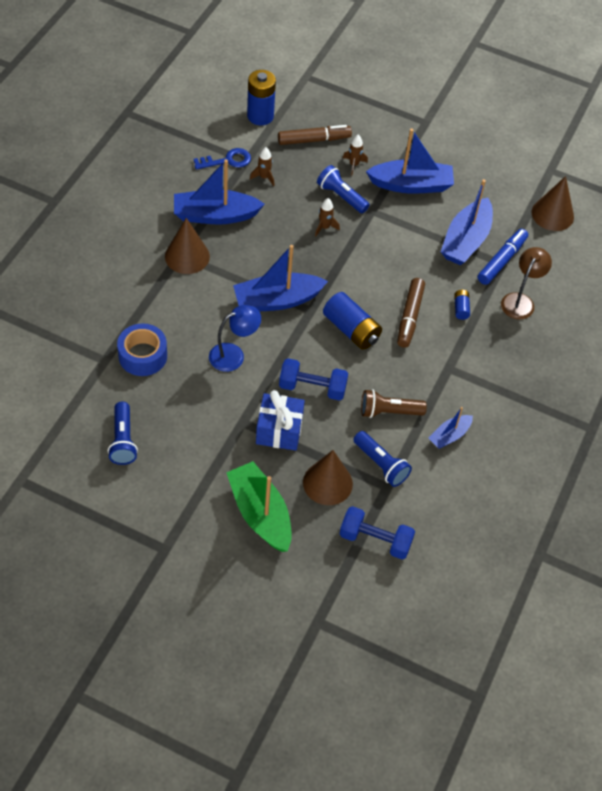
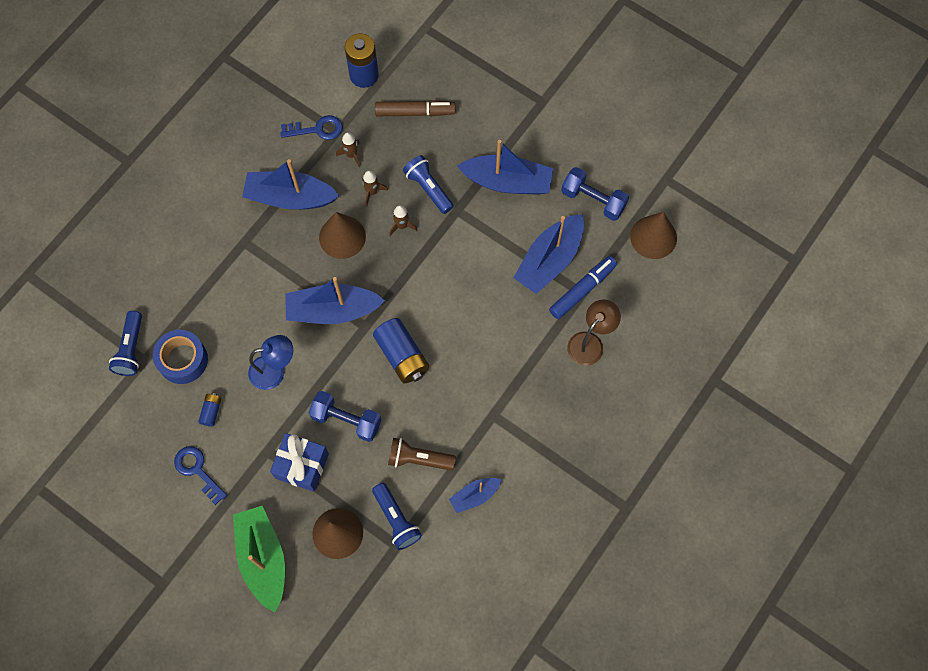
camera: 15 degrees right, 15 degrees up
blue flashlight [108,402,138,465] -> blue flashlight moved to [109,311,142,376]
brown cone [165,218,210,274] -> brown cone moved to [319,212,366,259]
blue dumbbell [340,506,415,559] -> blue dumbbell moved to [561,167,629,221]
brown rocket [343,135,368,176] -> brown rocket moved to [362,171,388,206]
brown marker [397,278,425,348] -> none
blue battery [454,290,470,320] -> blue battery moved to [198,393,221,427]
none -> blue key [174,446,227,505]

